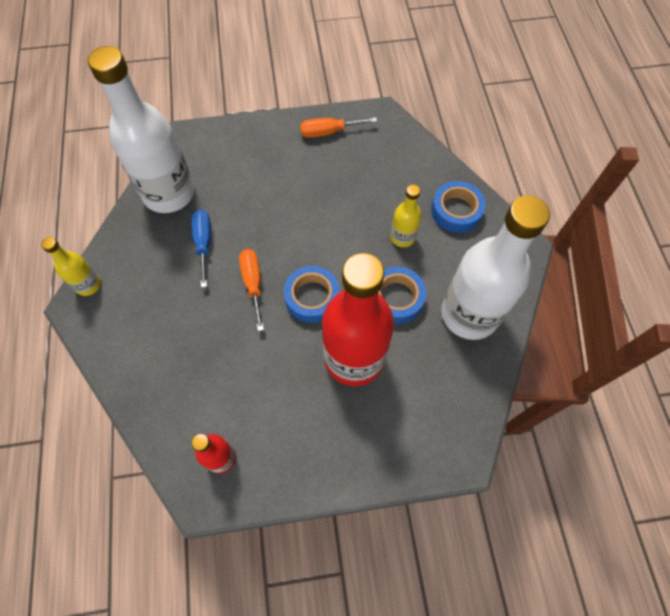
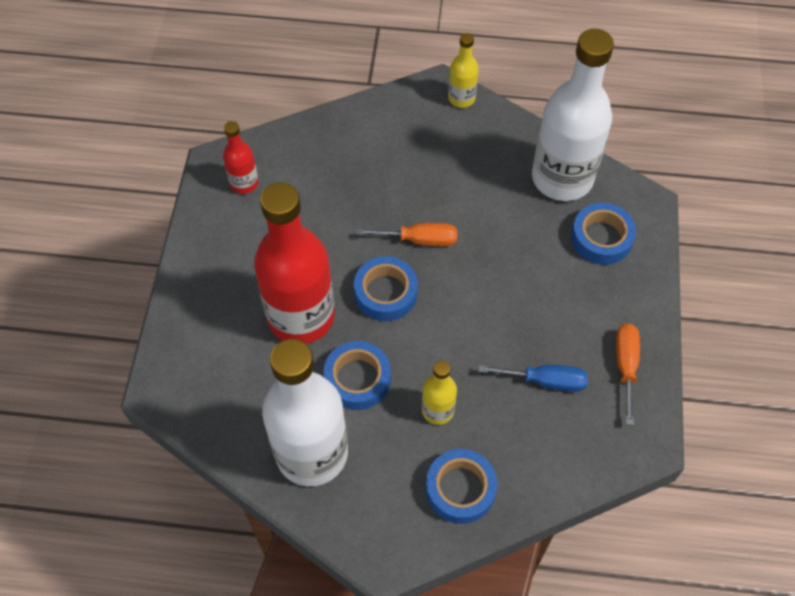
camera: 105 degrees right, 5 degrees down
blue screwdriver [192,209,211,288] -> blue screwdriver moved to [478,365,588,392]
none -> blue tape [571,203,636,265]

